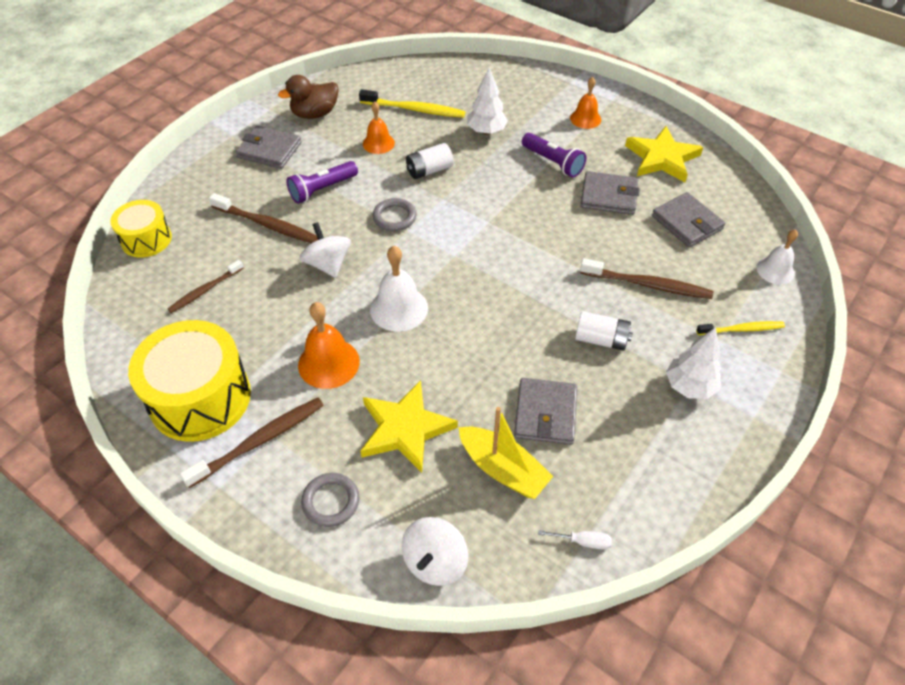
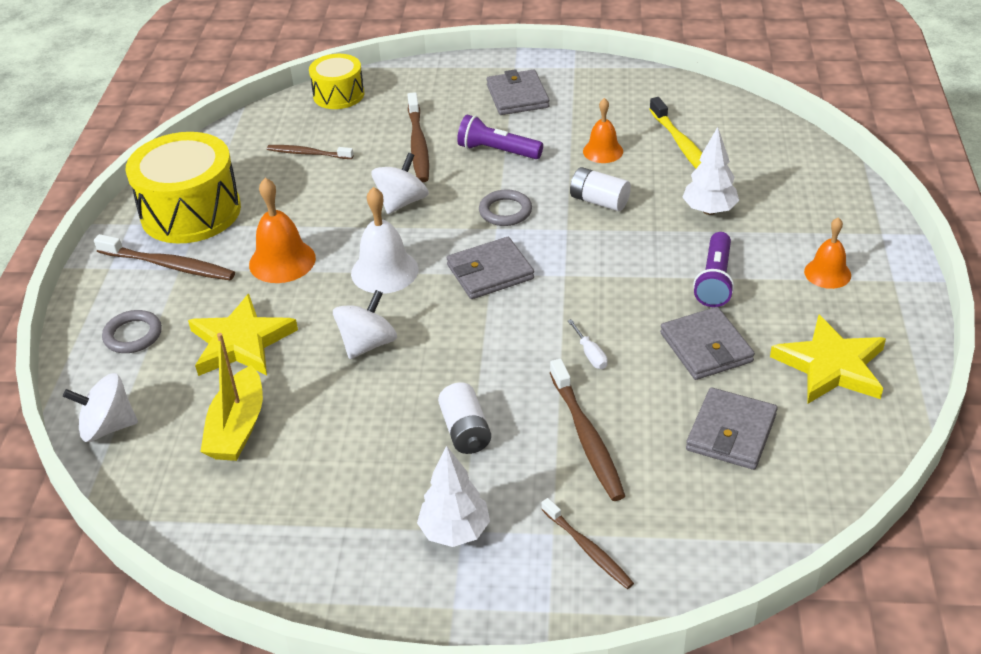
camera: 60 degrees right, 10 degrees down
brown duck [278,75,339,119] -> none
grey wallet [514,378,577,445] -> grey wallet moved to [447,237,534,299]
white screwdriver [538,530,612,550] -> white screwdriver moved to [568,319,608,369]
yellow toothbrush [696,321,785,335] -> brown toothbrush [541,498,634,589]
white bell [757,229,798,284] -> none
none -> white spinning top [333,290,397,359]

